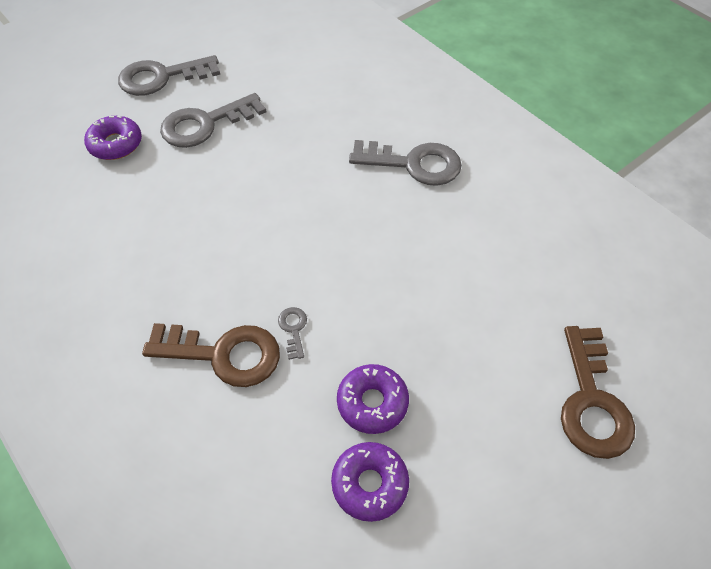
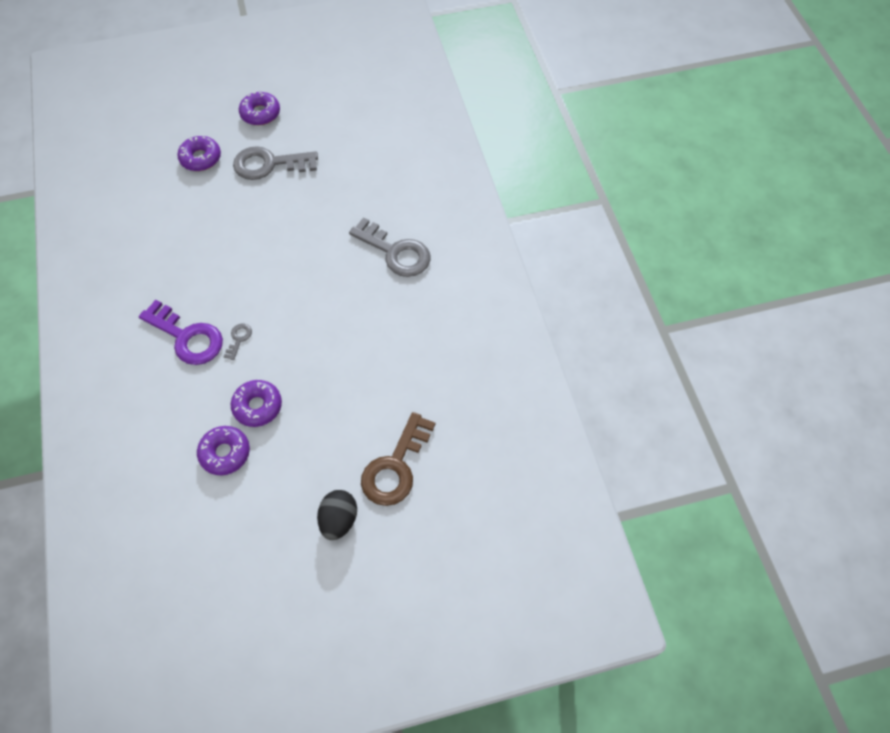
camera: 25 degrees right, 5 degrees up
grey key [118,55,221,96] -> purple donut [239,92,280,125]
brown key [142,323,280,387] -> purple key [139,300,223,365]
none -> black egg [317,490,357,540]

